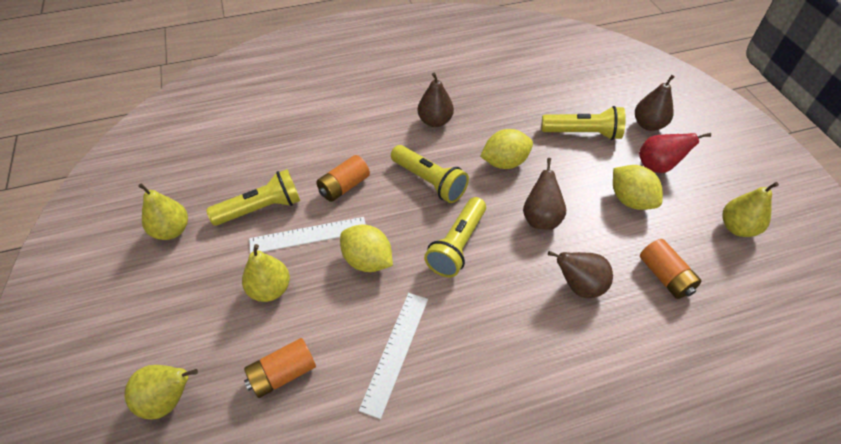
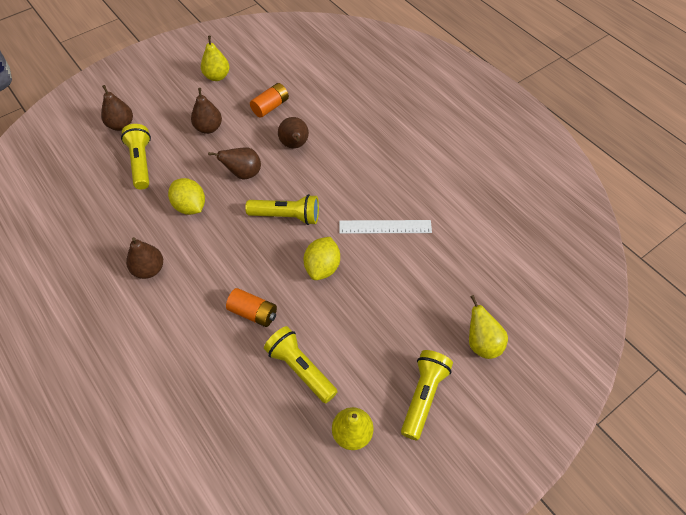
camera: 110 degrees left, 5 degrees up
yellow pear [242,244,290,302] -> none
orange battery [244,338,316,398] -> none
white ruler [249,217,366,253] -> none
yellow flashlight [391,145,469,203] -> yellow flashlight moved to [401,350,453,440]
yellow lemon [613,165,663,210] -> brown pear [191,88,222,134]
red pear [639,133,711,173] -> none

